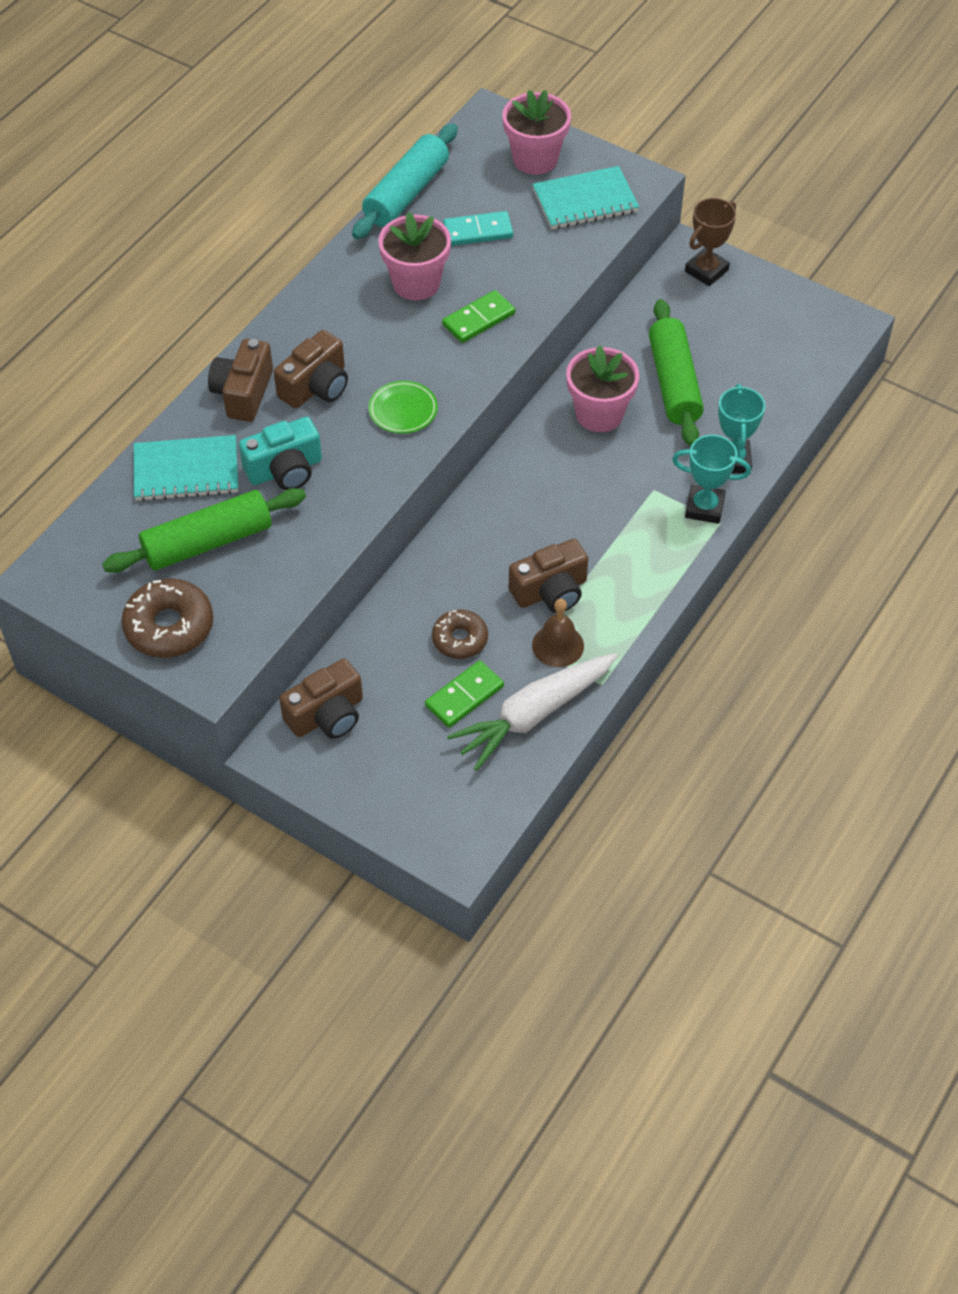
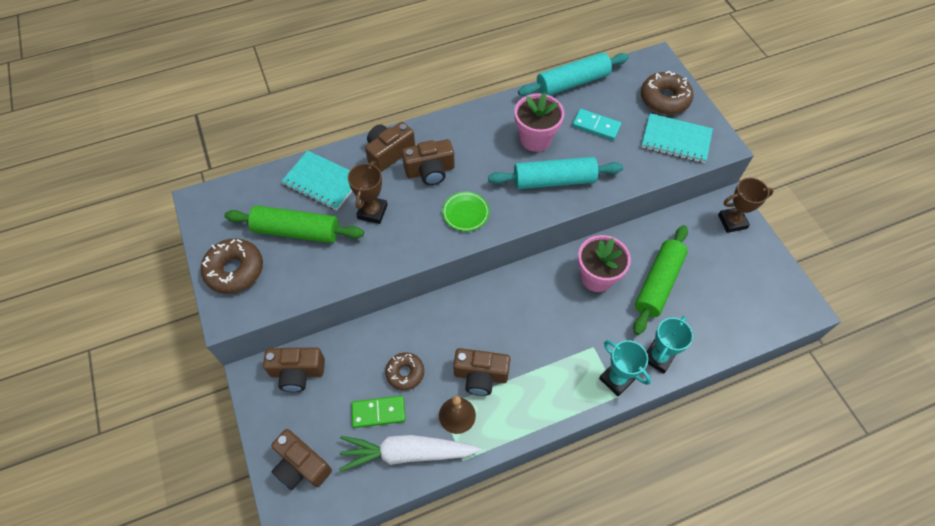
camera: 35 degrees right, 5 degrees up
turquoise camera [239,417,322,490] -> brown trophy [348,161,387,224]
green domino [442,290,515,343] -> turquoise rolling pin [488,157,623,189]
pink flower pot [502,90,571,175] -> brown donut [641,71,693,115]
none -> brown camera [271,429,332,490]

